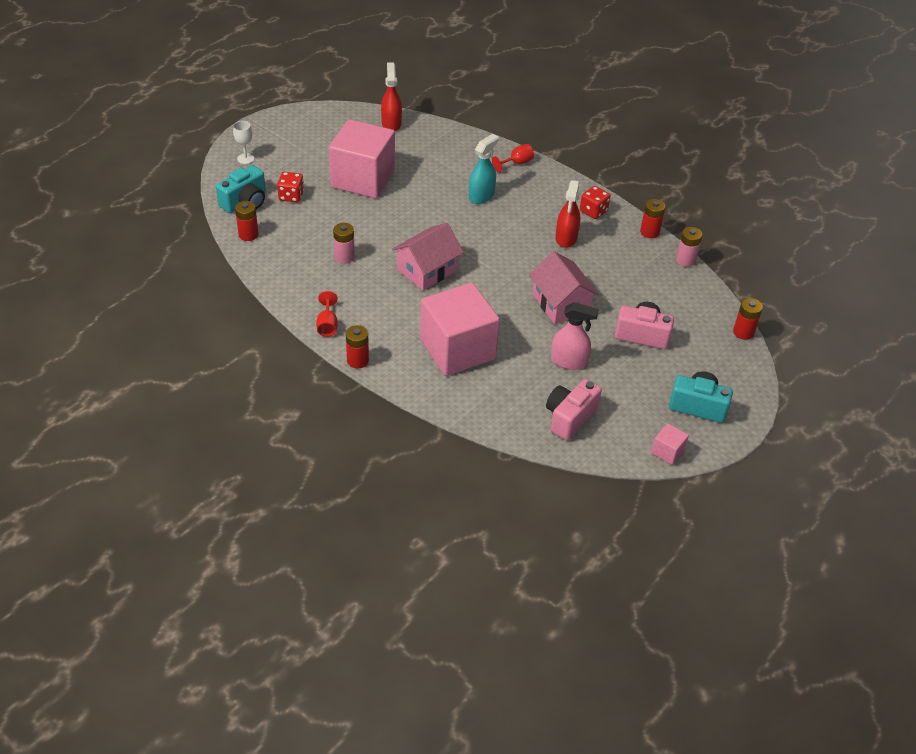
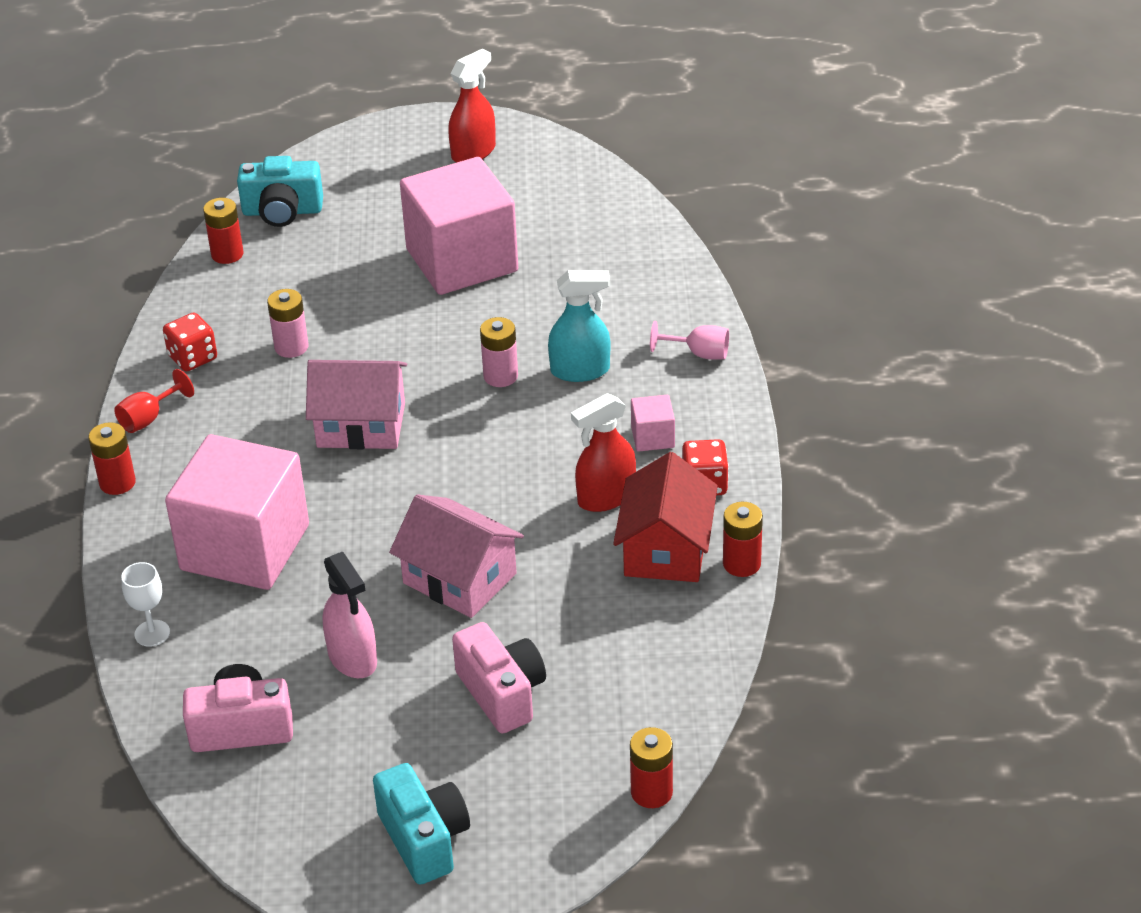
camera: 50 degrees right, 5 degrees down
white goblet [233,121,254,164] -> white goblet moved to [122,562,170,647]
red dice [277,172,304,203] -> red dice moved to [163,312,217,372]
red spray bottle [381,63,402,131] -> red spray bottle moved to [448,49,496,162]
red goblet [492,144,534,173] -> pink goblet [650,321,729,360]
pink house [529,251,599,325] -> pink house turned 75 degrees counterclockwise [389,494,524,618]
pink cube [651,423,689,465] -> pink cube moved to [631,395,675,452]
pink battery [676,227,702,267] -> pink battery moved to [480,317,518,387]
none -> red house [613,452,718,582]

